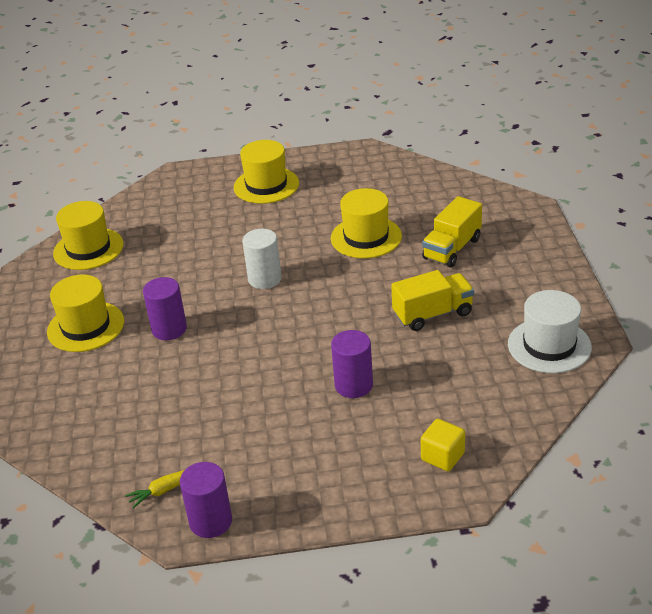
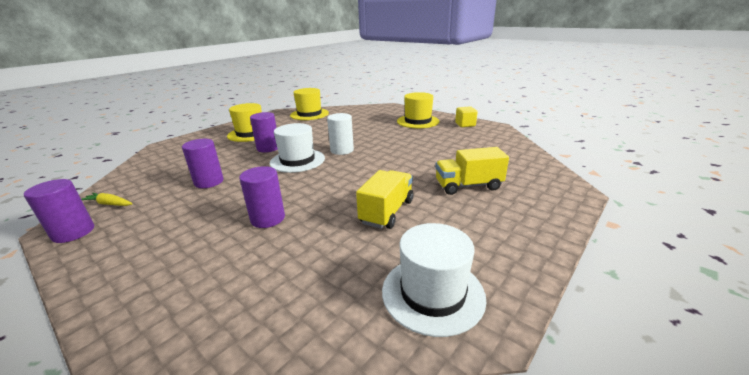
camera: 45 degrees right, 10 degrees down
yellow hat [331,188,402,258] -> none
yellow truck [391,270,474,331] -> yellow truck turned 90 degrees counterclockwise [356,170,413,229]
yellow cube [421,419,465,471] -> yellow cube moved to [455,106,478,127]
none -> purple cylinder [182,139,224,188]
none -> white hat [270,123,325,173]

